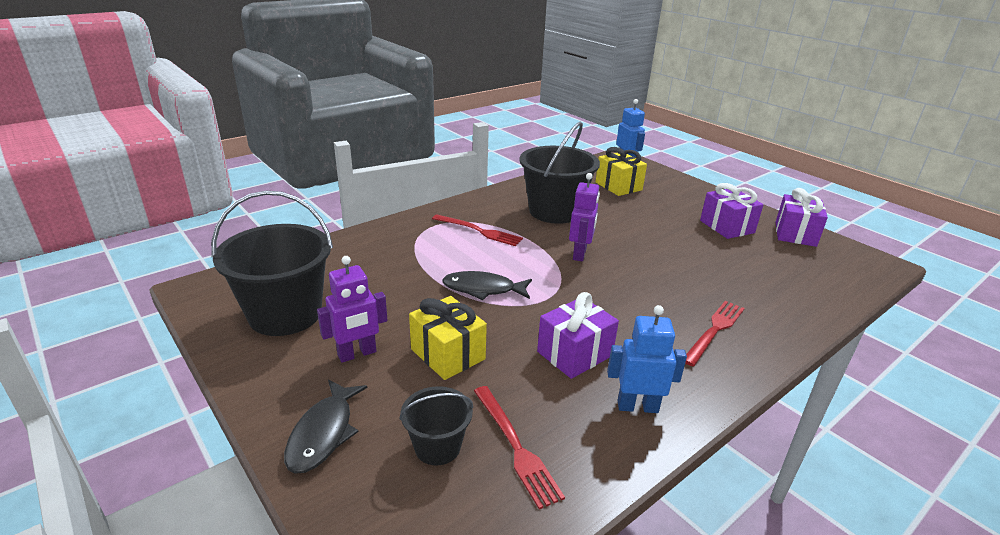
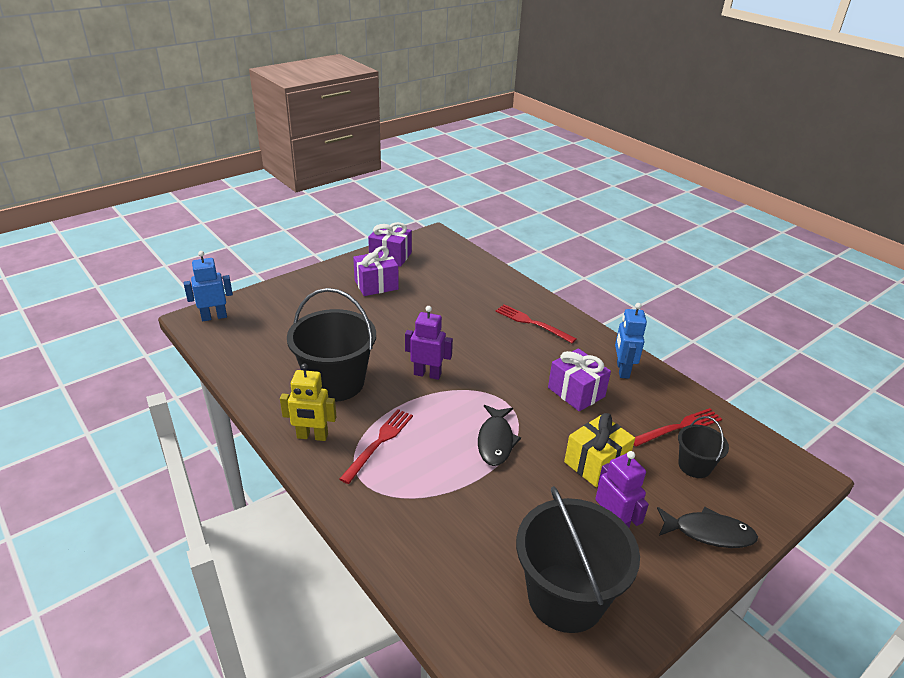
camera: 90 degrees left, 5 degrees up
yellow gift [596,147,647,196] -> none
none -> yellow robot [280,363,336,441]

